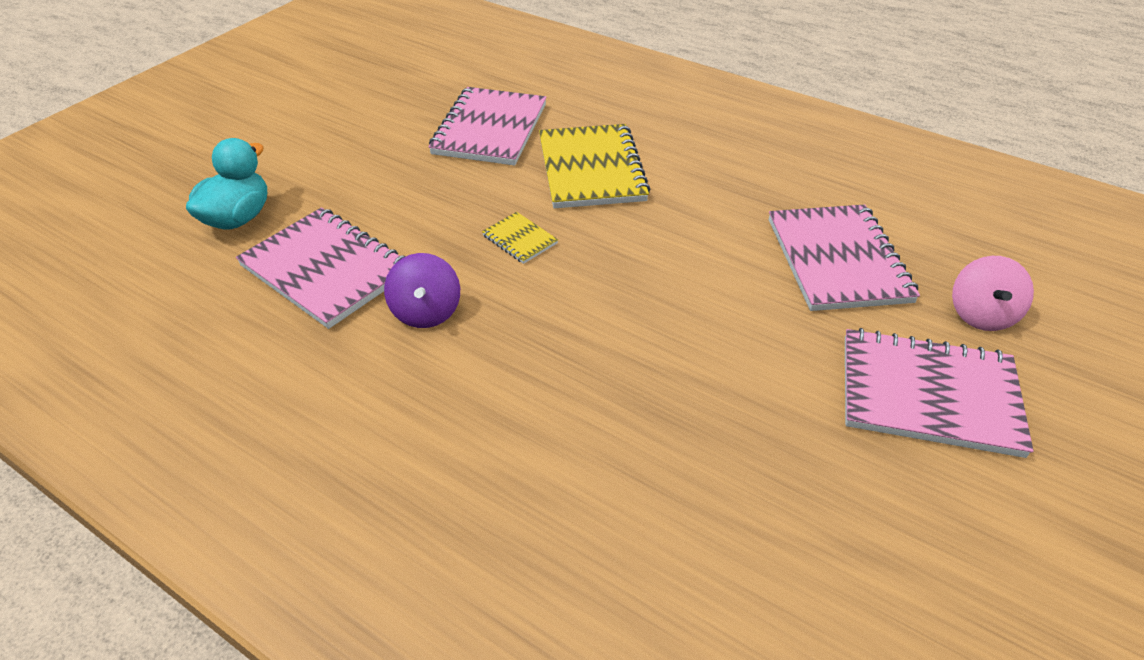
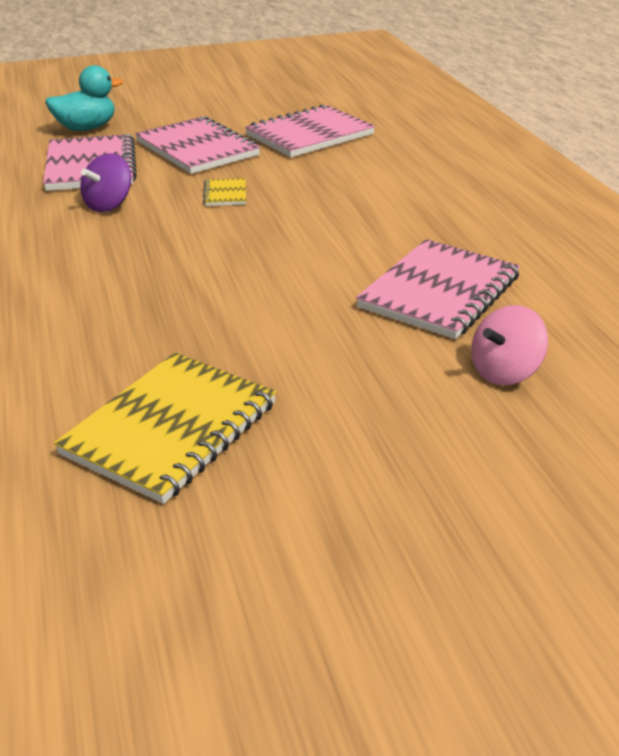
camera: 40 degrees right, 10 degrees down
yellow notebook [539,124,650,208] -> yellow notebook moved to [54,353,276,504]
pink notebook [845,328,1033,458] -> pink notebook moved to [135,116,260,174]

